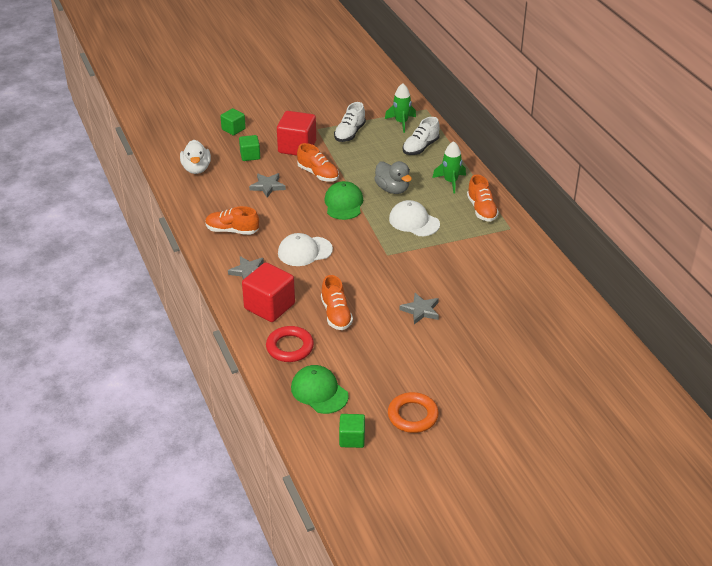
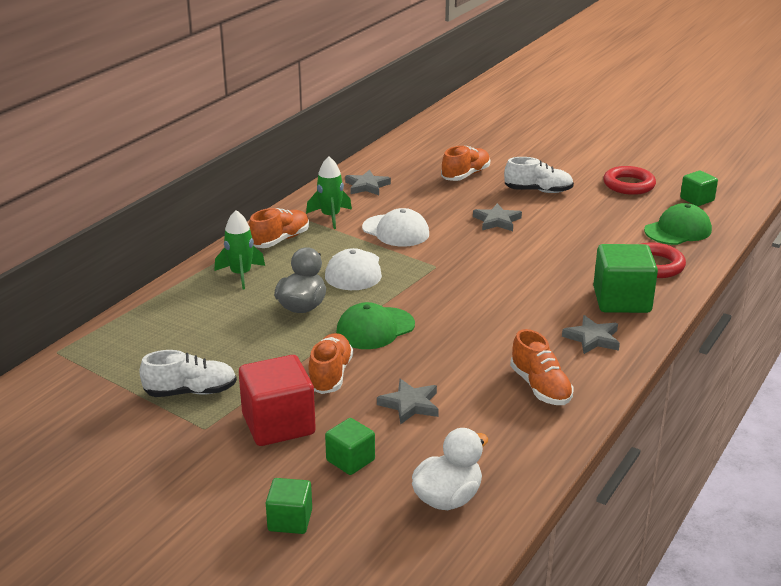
camera: 125 degrees left, 10 degrees down
red cube [242,262,295,322] -> green cube [593,244,658,313]
white cap [278,233,333,266] -> white cap moved to [362,208,429,247]
green cap [291,365,349,414] -> green cap turned 135 degrees counterclockwise [644,203,712,245]
orange shoe [321,275,353,330] -> orange shoe moved to [441,146,490,181]
green rocket [385,83,416,133] -> green rocket moved to [306,157,352,229]
orange ring [388,392,439,433] -> red ring [603,166,656,195]
white shoe [403,117,440,155] -> white shoe moved to [504,157,574,193]
none -> grey star [345,170,391,195]

